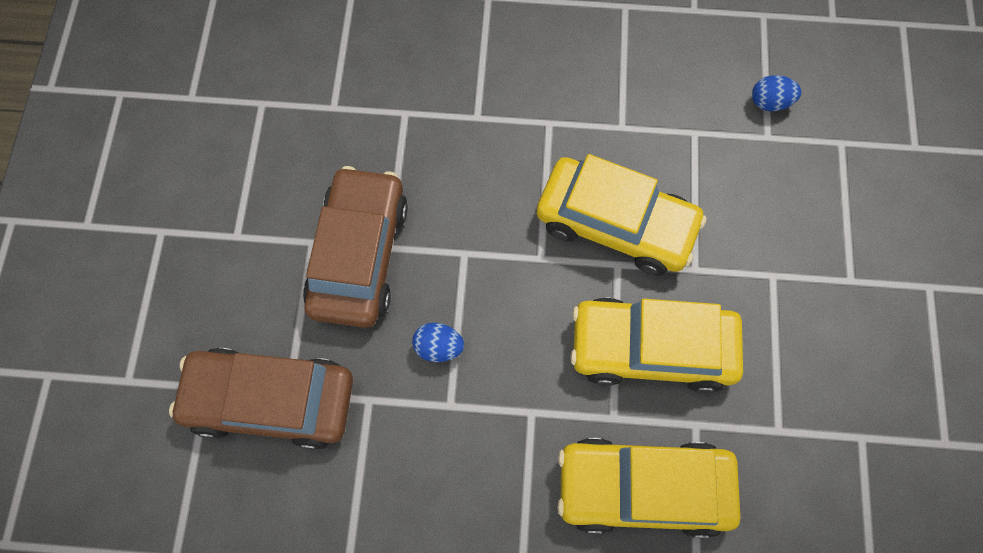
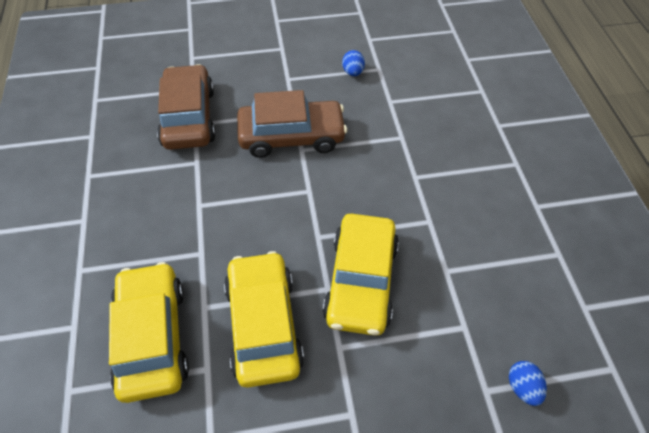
camera: 75 degrees right, 15 degrees down
blue egg [412,323,464,362] -> blue egg moved to [342,50,365,76]

